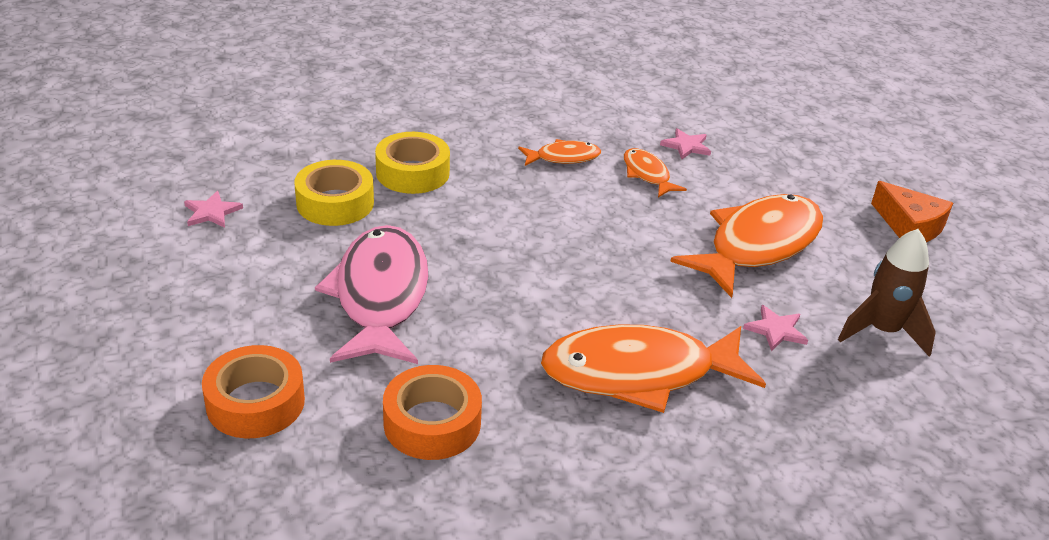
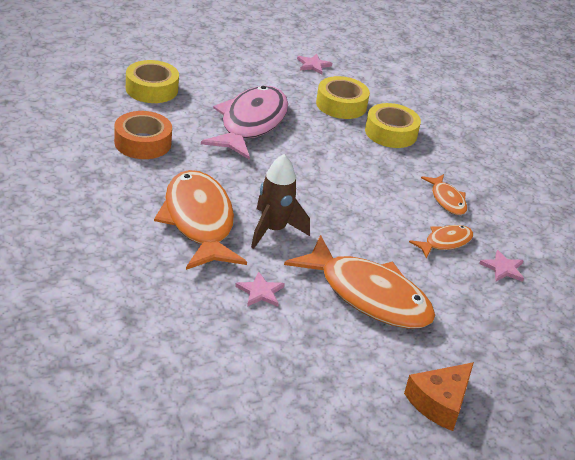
camera: 80 degrees right, 0 degrees up
orange tape [202,345,305,438] -> yellow tape [126,60,179,103]
pink fish [315,225,428,364] -> pink fish turned 60 degrees counterclockwise [201,86,288,160]
brown rocket [838,229,936,356] -> brown rocket moved to [251,154,310,249]

